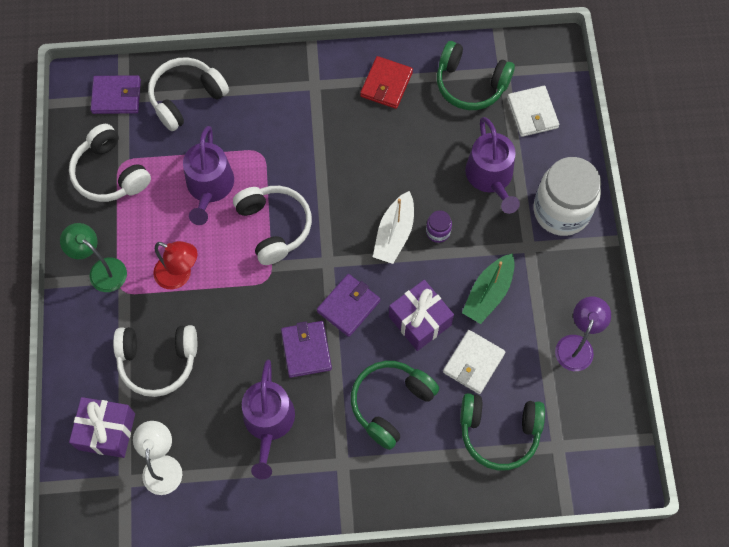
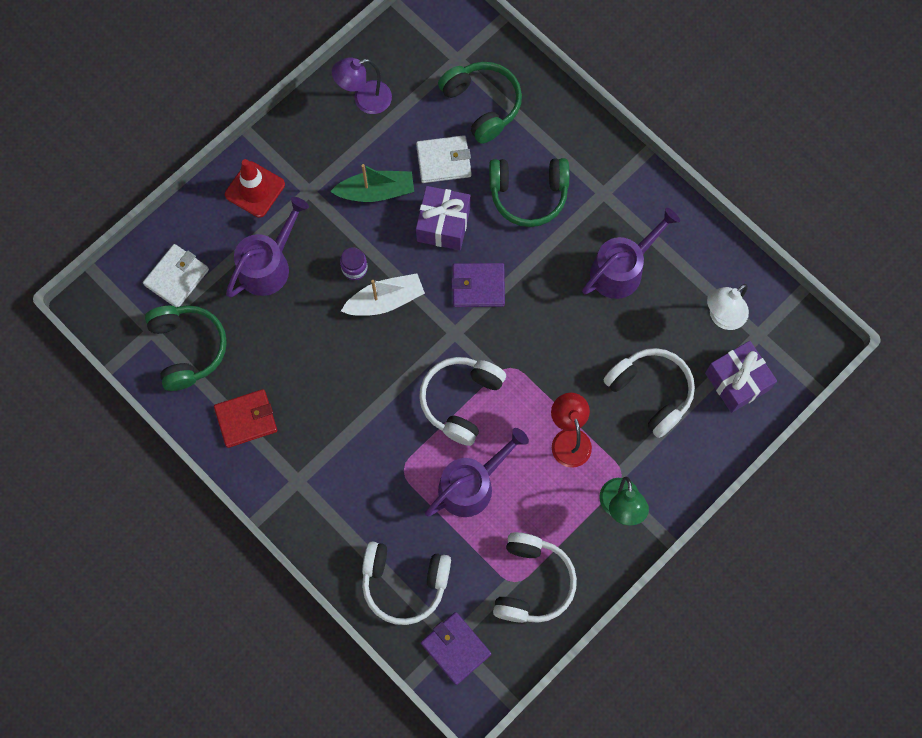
camera: 130 degrees left, 5 degrees up
purple wallet [281,321,332,378] -> none
white jar [534,157,601,236] -> red traffic cone [225,159,285,218]

